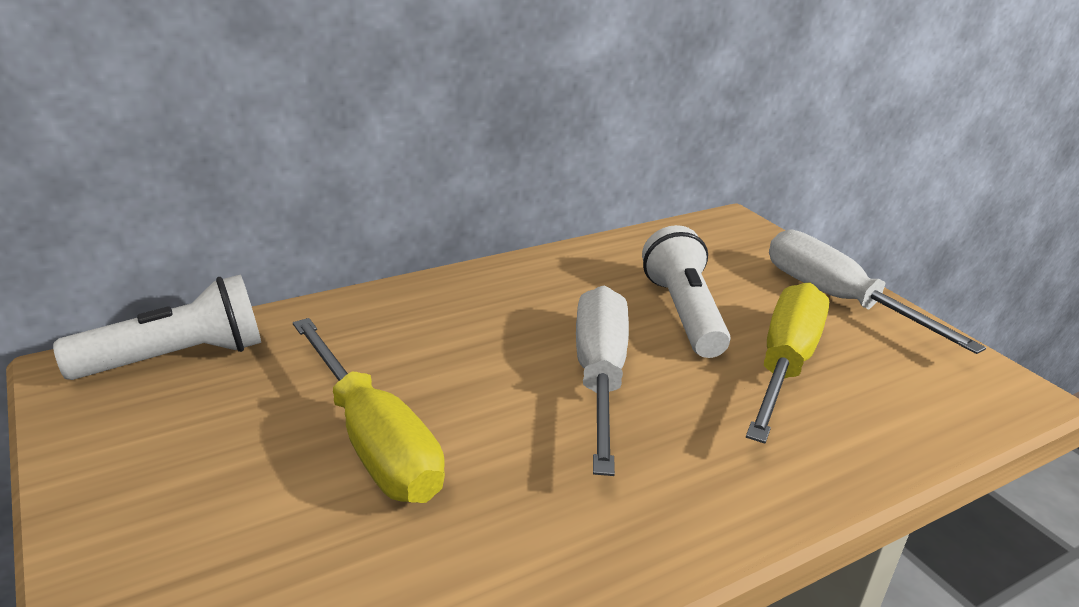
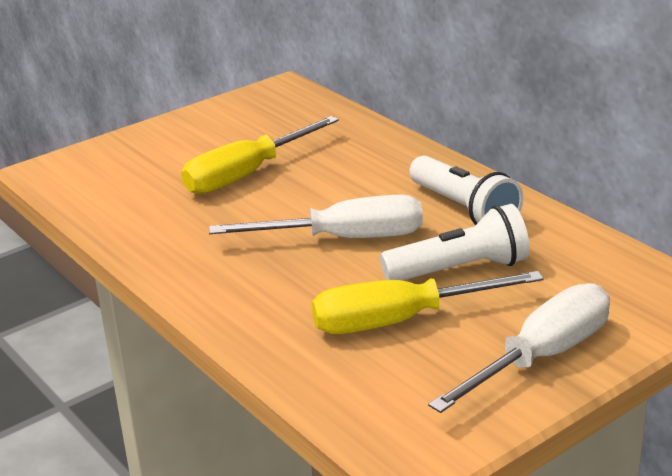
camera: 85 degrees right, 0 degrees up
white flashlight [53,274,261,380] -> white flashlight moved to [409,155,523,225]
yellow screwdriver [746,282,829,444] -> yellow screwdriver turned 150 degrees clockwise [312,271,544,334]

